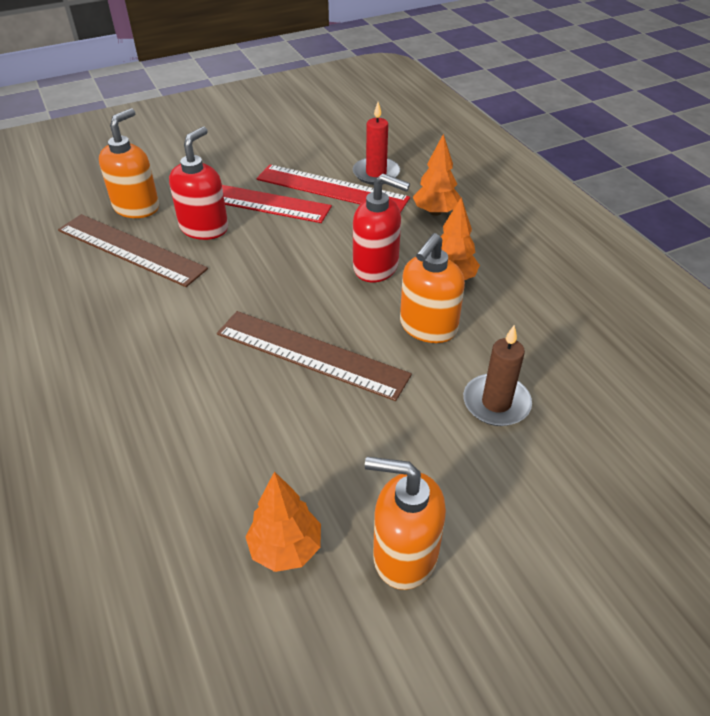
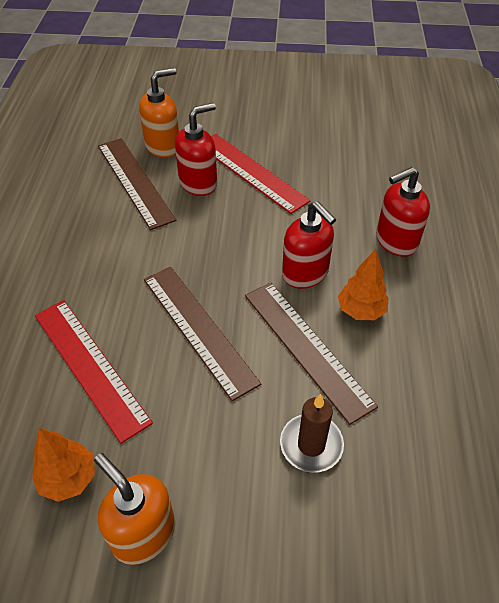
camera: 30 degrees right, 5 degrees up
red ruler [256,165,410,213] -> red ruler moved to [35,300,153,444]
red candle [353,102,400,185] -> none
orange soap dispenser [400,233,465,343] -> brown ruler [245,283,378,425]
orange tree [413,134,460,216] -> red soap dispenser [376,167,430,257]

